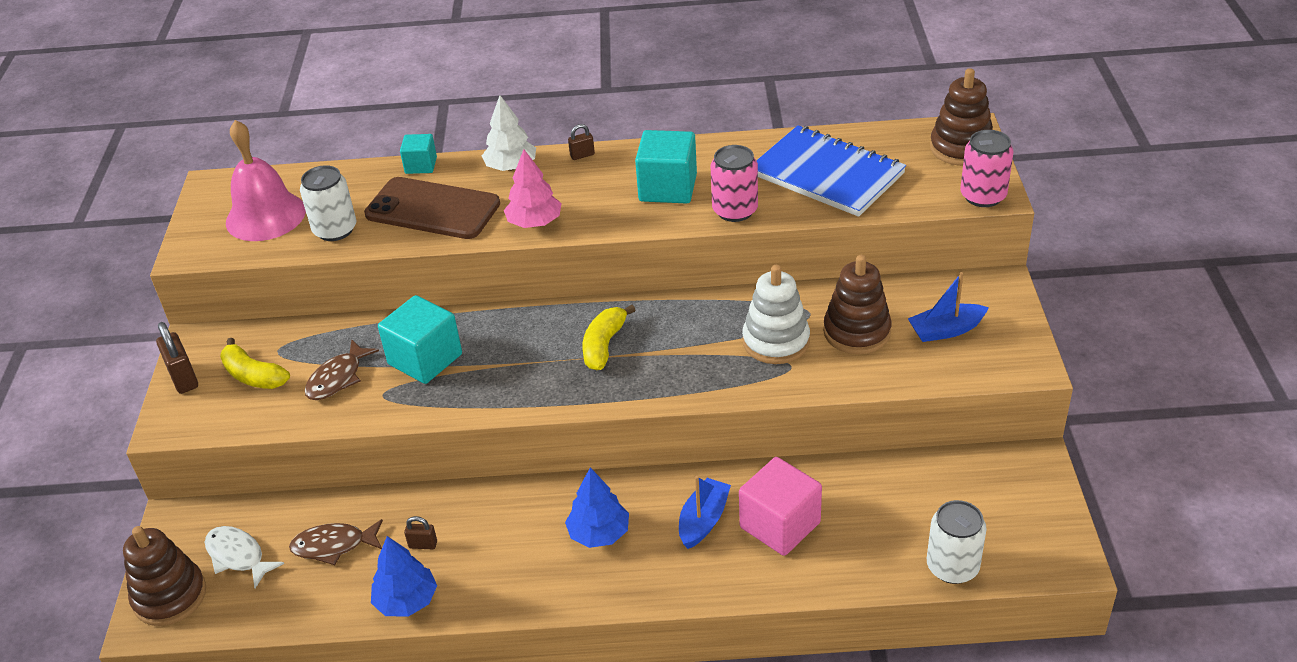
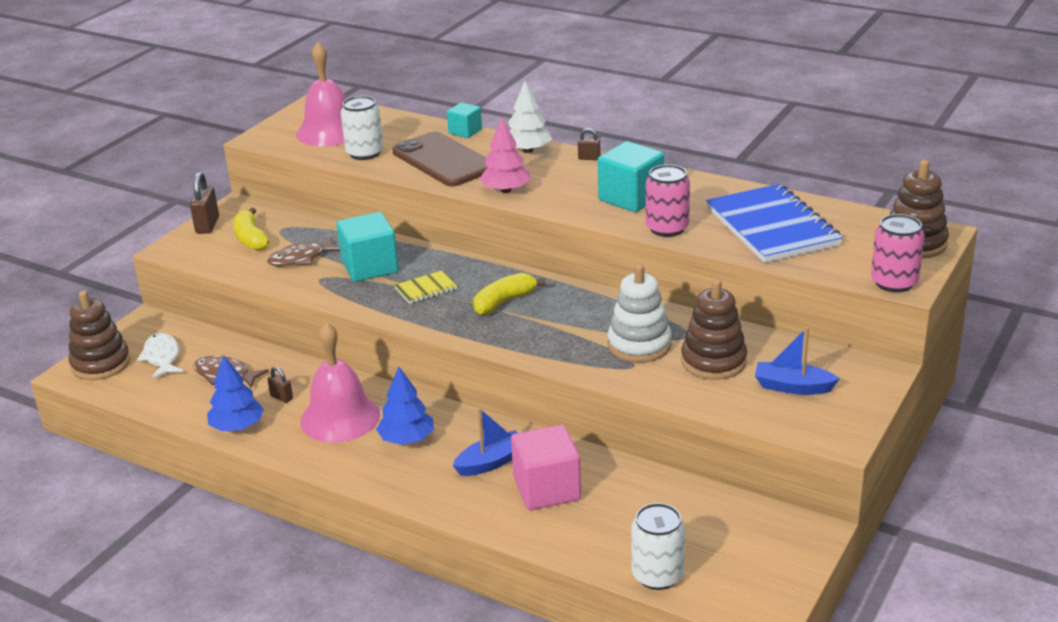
camera: 30 degrees right, 10 degrees down
none -> pink bell [300,322,380,443]
none -> yellow notebook [394,270,457,304]

